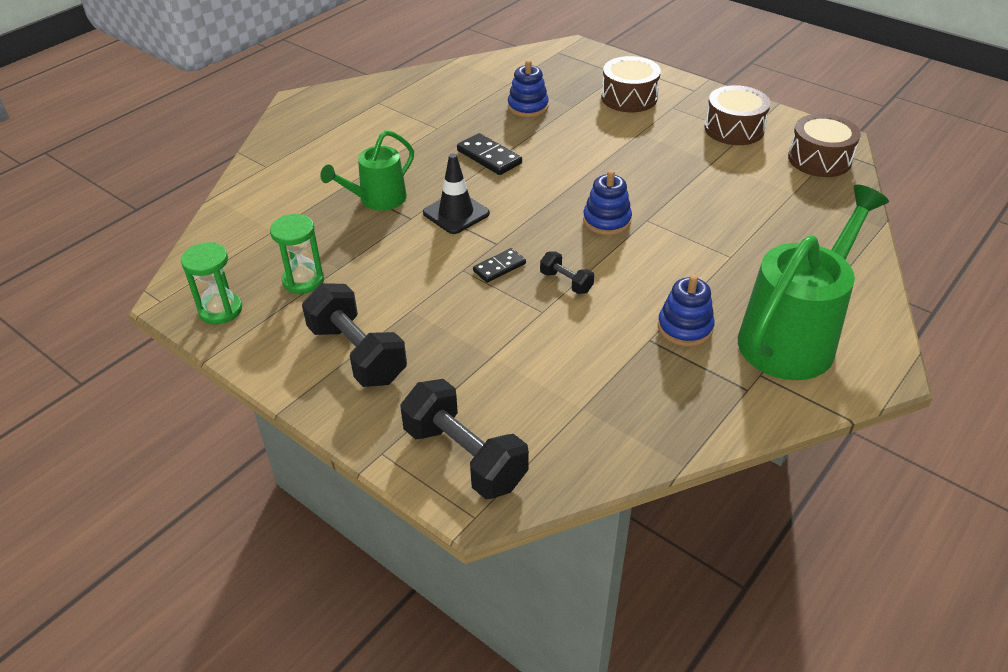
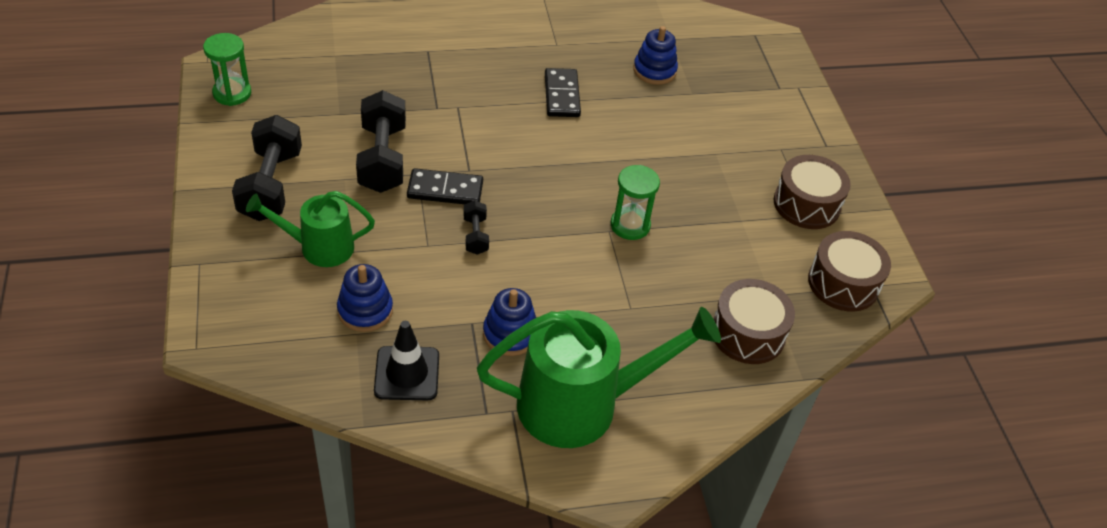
camera: 35 degrees right, 5 degrees up
green hourglass [270,214,324,294] -> green hourglass moved to [611,165,660,240]
green watering can [321,130,414,210] -> green watering can moved to [246,191,375,267]
black dumbbell [400,379,529,499] -> black dumbbell moved to [356,90,406,193]
black traffic cone [423,154,490,234] -> black traffic cone moved to [374,321,439,400]
black domino [473,248,526,283] -> black domino [407,168,483,204], size x1.50
blue stacking toy [583,170,632,235] -> blue stacking toy moved to [337,264,393,332]
brown drum [601,56,661,112] -> brown drum moved to [713,279,795,364]

